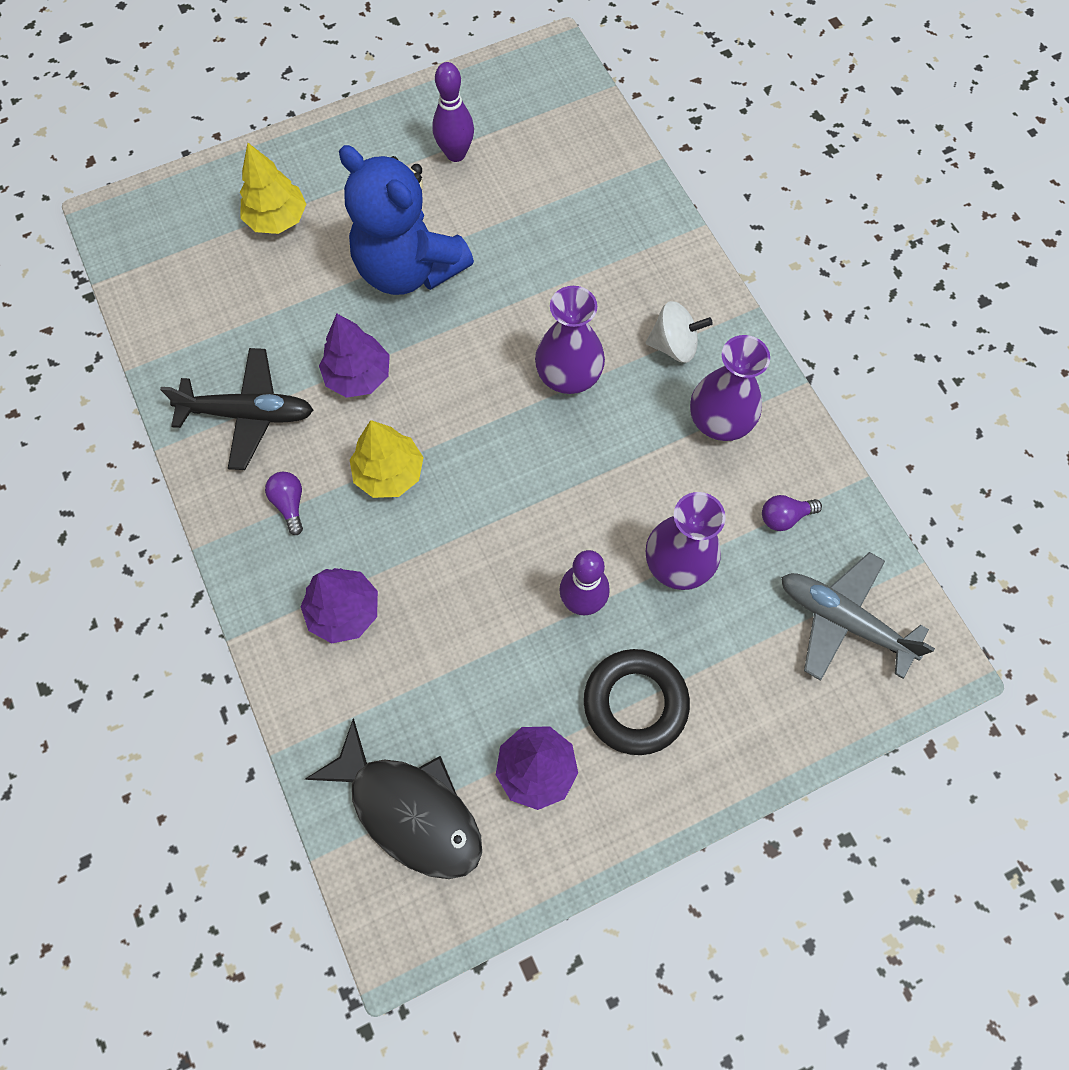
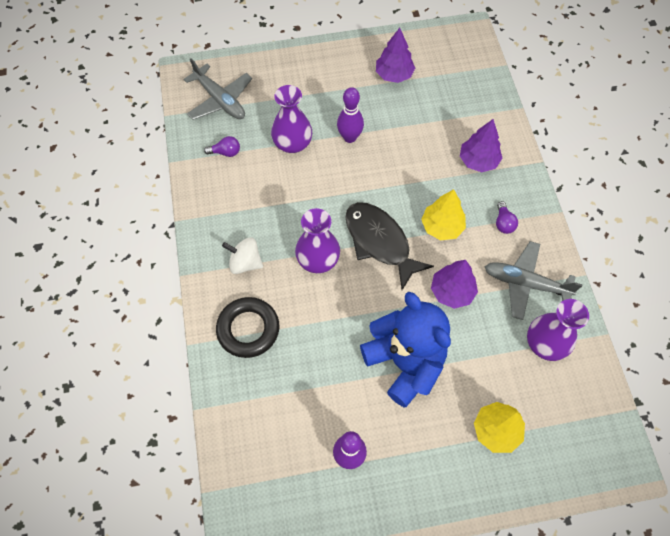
camera: 165 degrees left, 5 degrees down
black plane [160,348,313,470] -> grey plane [485,241,583,320]
black fish [305,719,482,879] -> black fish moved to [345,202,434,290]
black ring [584,649,690,755] -> black ring moved to [216,297,279,358]
purple vase [690,335,770,441] -> purple vase moved to [527,299,589,361]

